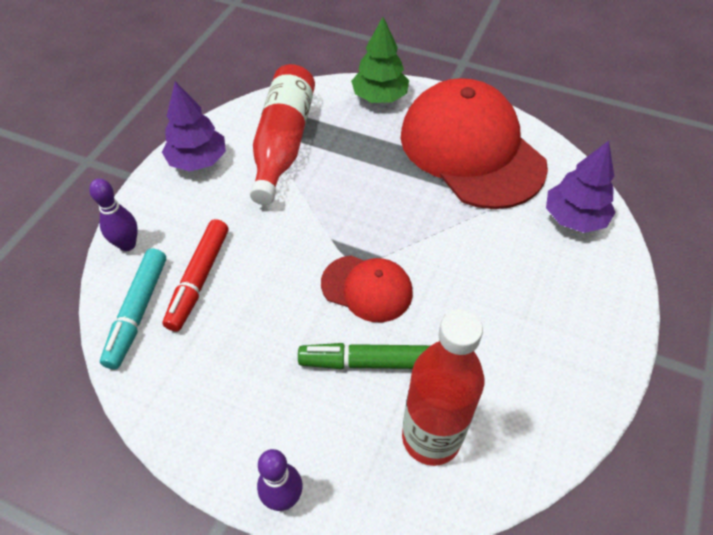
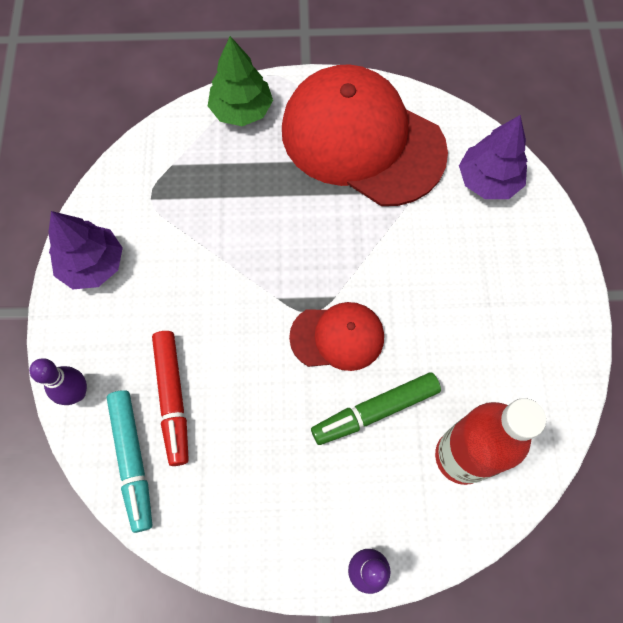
camera: 25 degrees left, 15 degrees up
red bottle [250,64,315,205] -> none

